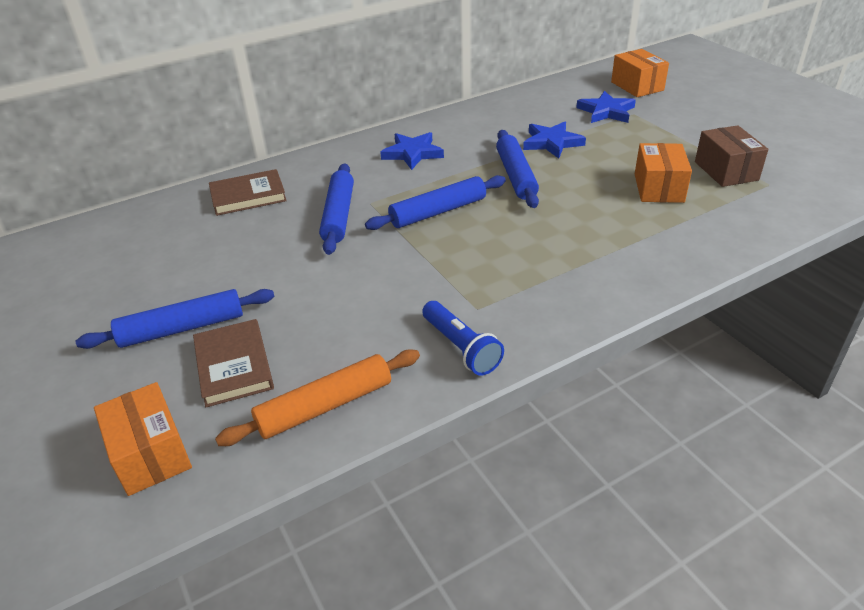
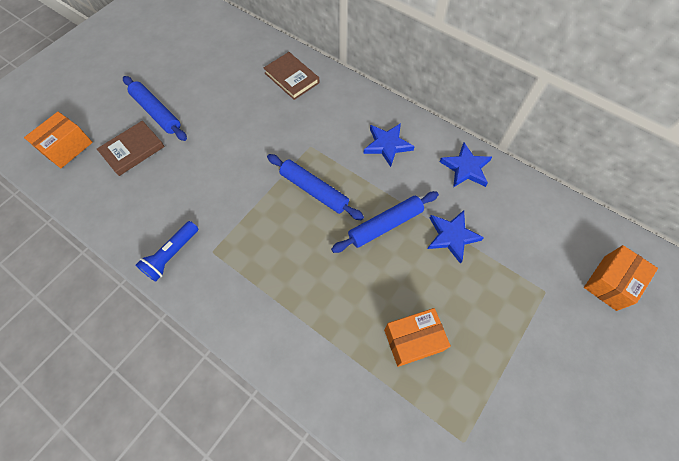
camera: 65 degrees right, 25 degrees up
orange rolling pin [215,350,420,446] -> none
blue rolling pin [319,163,354,255] -> none
blue star [576,91,636,123] -> blue star moved to [440,143,492,187]
brown box [695,125,768,187] -> none

